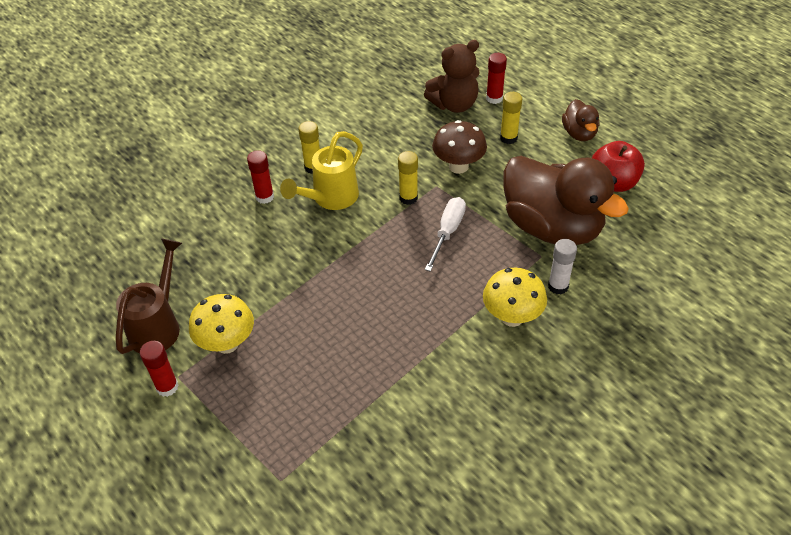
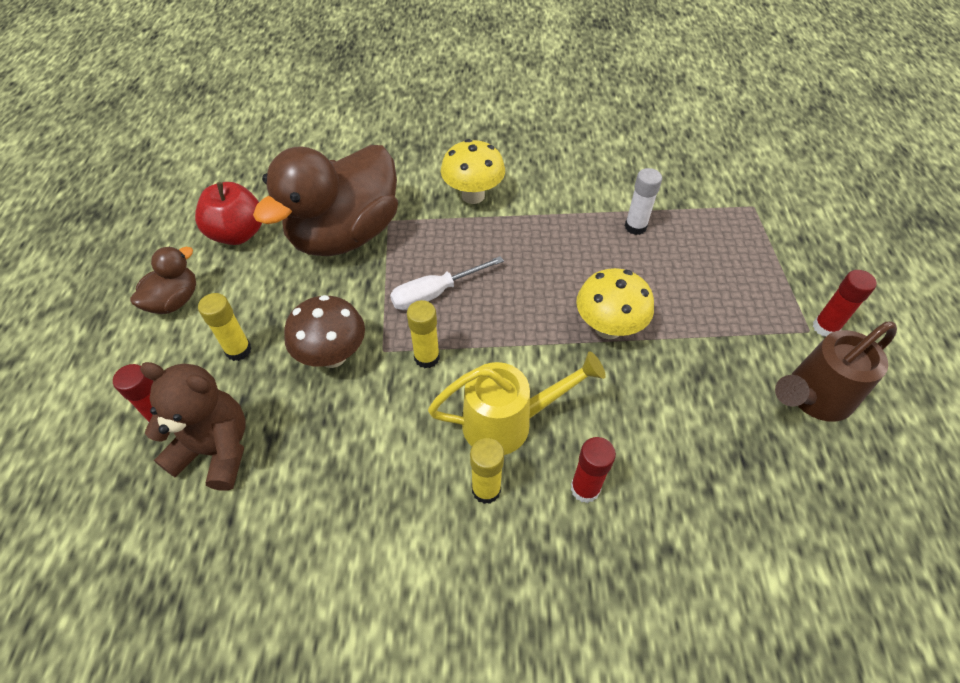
camera: 140 degrees left, 5 degrees up
yellow mushroom [189,294,254,354] -> yellow mushroom moved to [576,268,654,339]
brown duck [503,156,629,245] -> brown duck turned 135 degrees counterclockwise [253,145,398,256]
white glue stick [548,239,577,294] -> white glue stick moved to [625,168,662,235]

